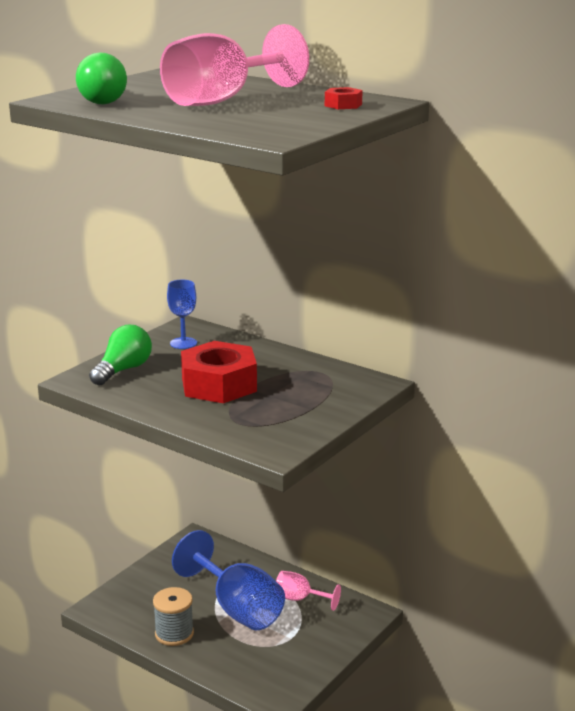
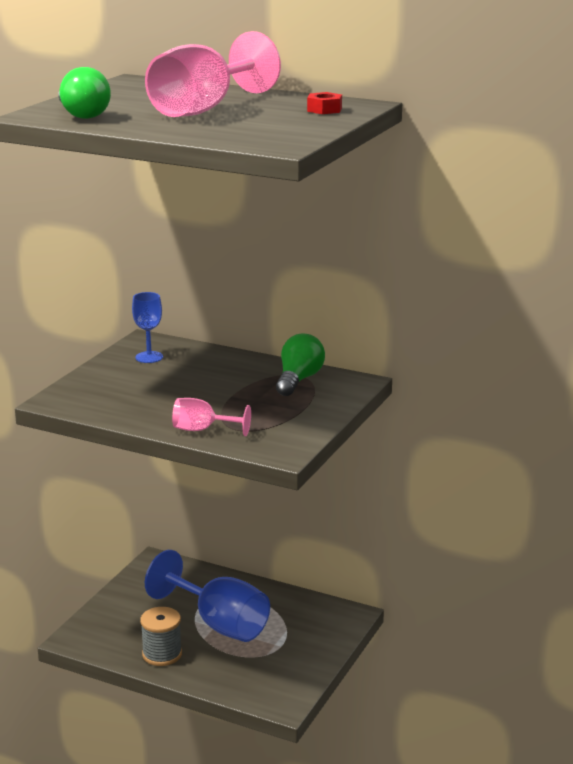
camera: 10 degrees left, 0 degrees up
green light bulb [89,325,152,385] -> green light bulb moved to [276,334,325,396]
red nut [181,341,257,403] -> none
pink goblet [276,571,341,611] -> pink goblet moved to [172,398,251,436]

